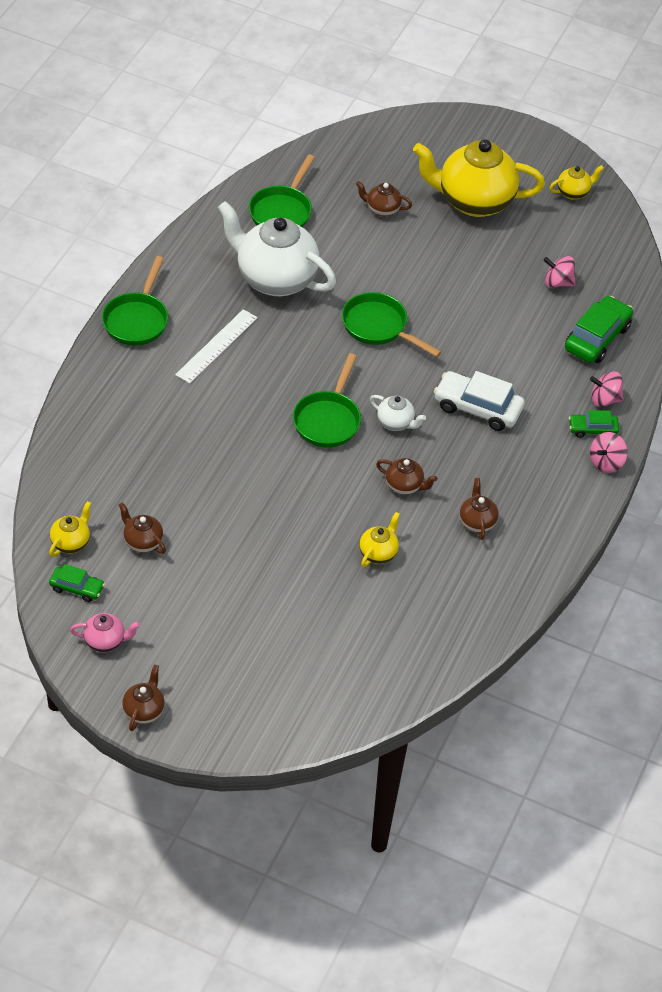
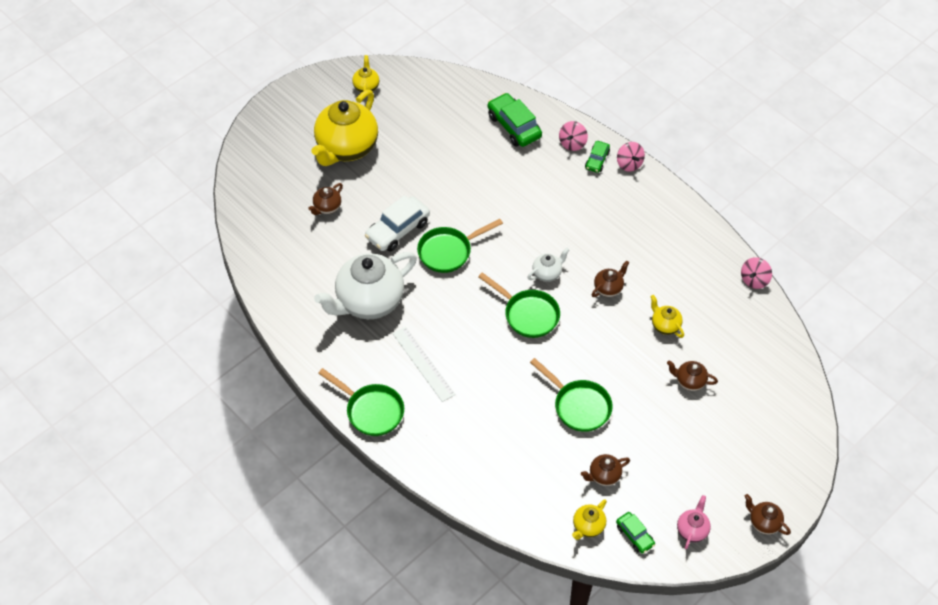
camera: 65 degrees left, 5 degrees up
yellow teapot [49,501,92,557] -> yellow teapot turned 105 degrees counterclockwise [572,500,607,540]
green car [49,564,105,602] -> green car turned 105 degrees clockwise [616,512,655,554]
green pan [249,155,315,228] -> green pan moved to [530,358,613,432]
white car [434,371,525,431] -> white car moved to [365,195,430,252]
brown teapot [460,478,499,540] -> brown teapot moved to [667,361,718,391]
pink spinning top [544,256,576,288] -> pink spinning top moved to [741,257,772,289]

